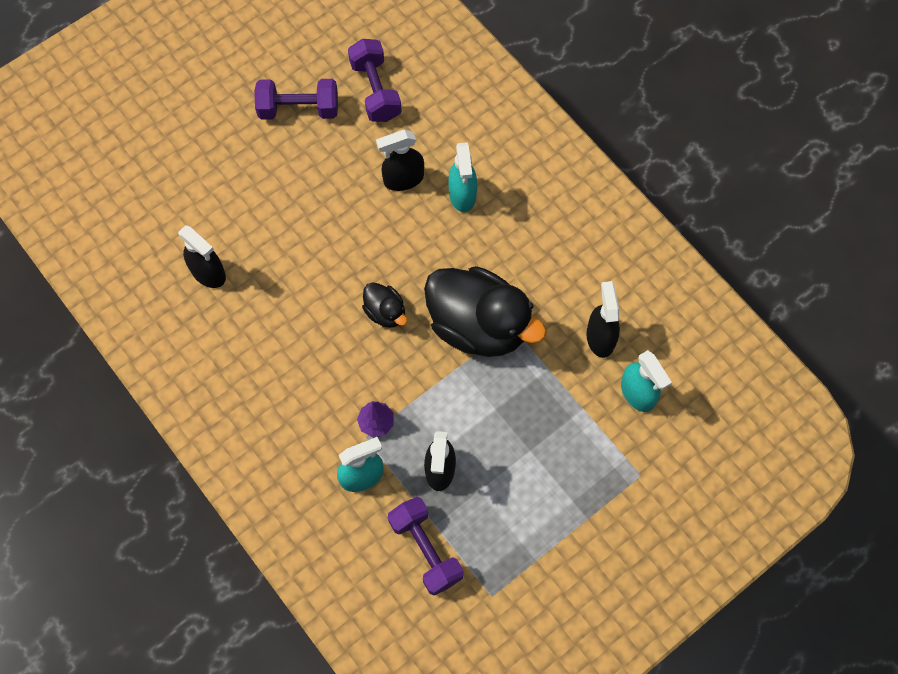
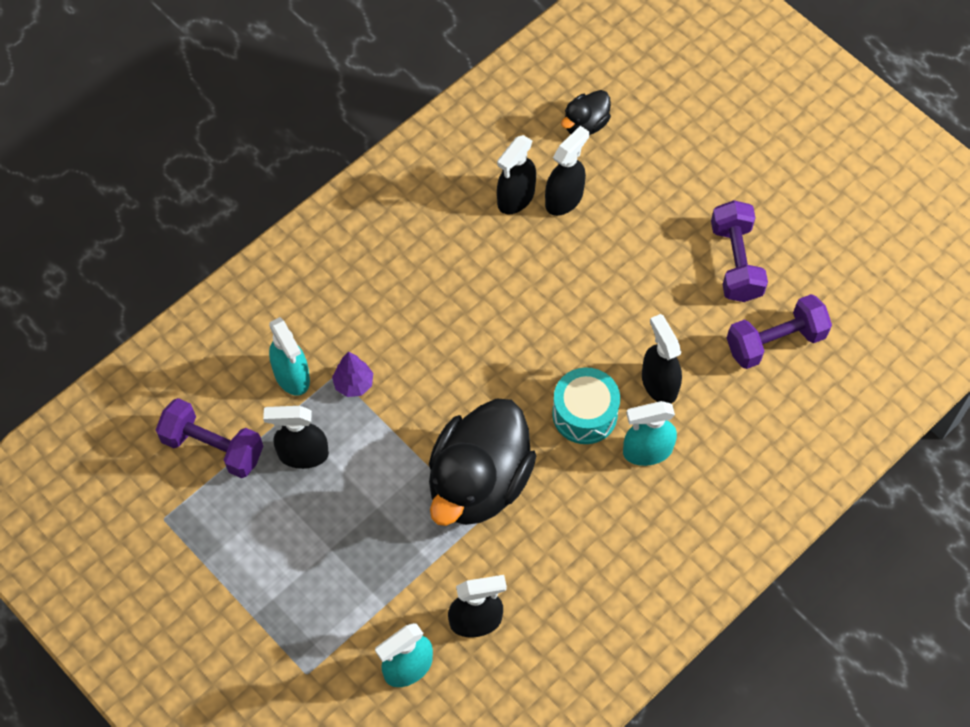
camera: 85 degrees right, 5 degrees down
black duck [362,282,407,328] -> black duck moved to [561,90,611,135]
purple dumbbell [388,497,464,595] -> purple dumbbell turned 60 degrees clockwise [156,398,263,478]
none -> black spray bottle [545,126,589,216]
none -> turquoise drum [552,367,620,444]

